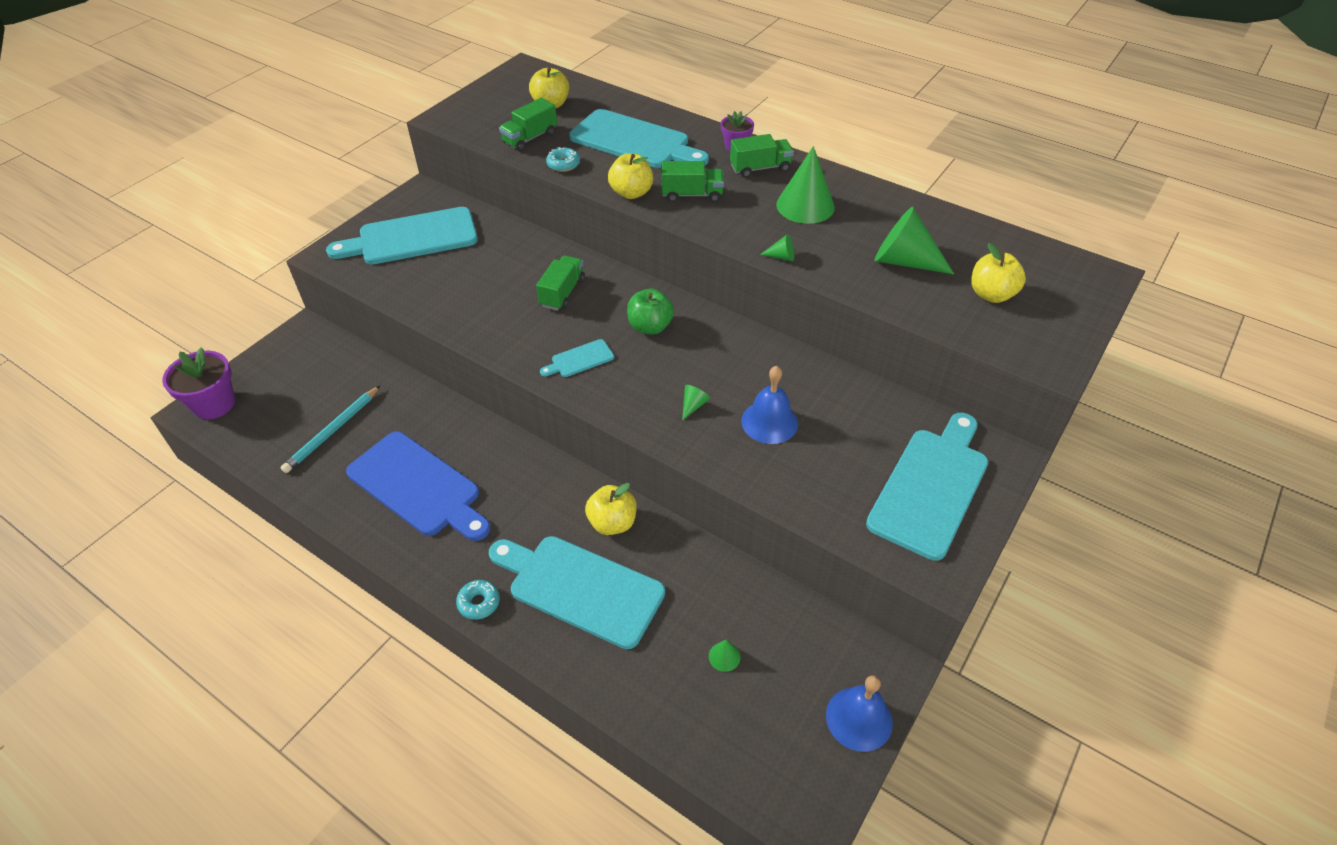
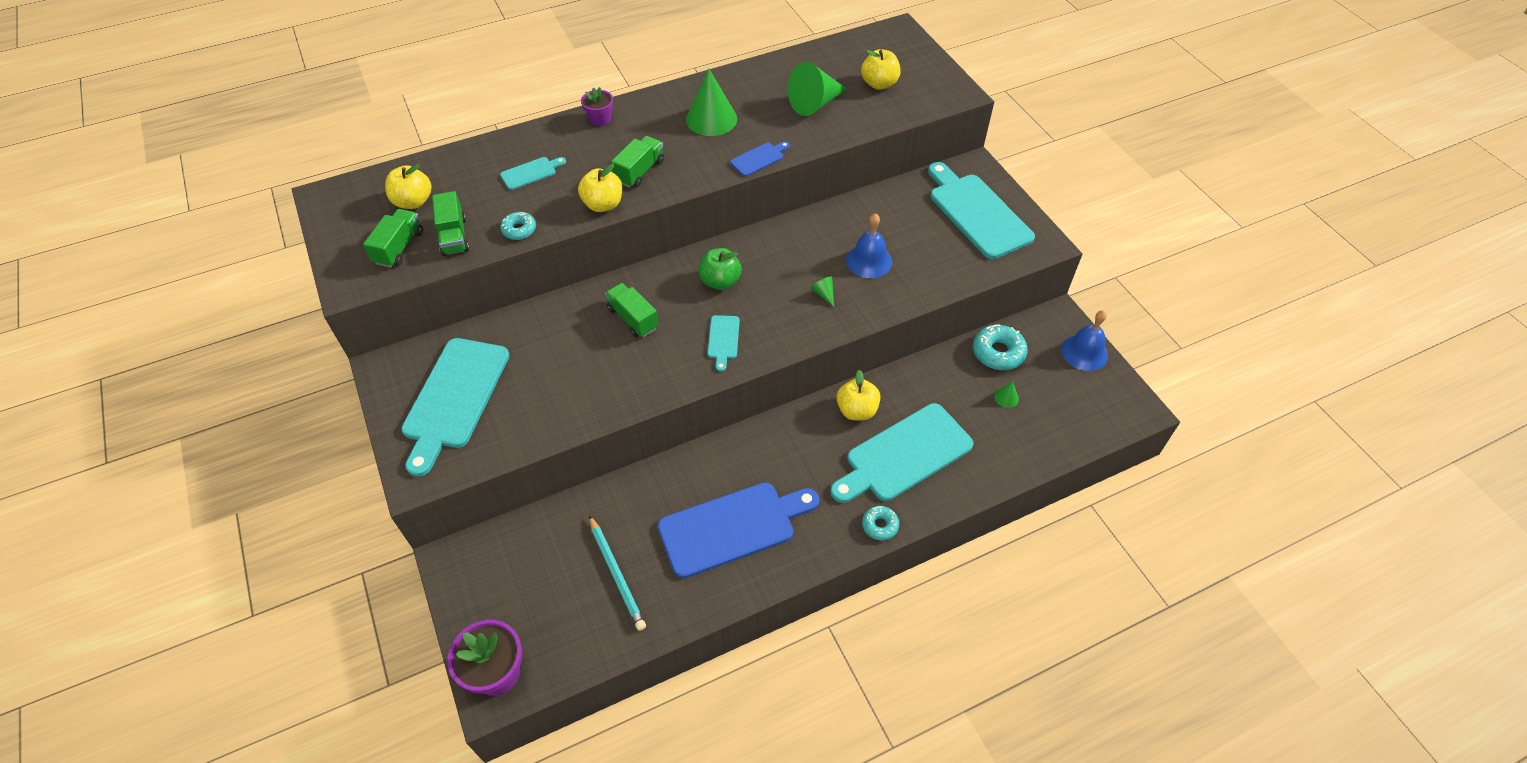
camera: 60 degrees left, 5 degrees up
turquoise cutting board [569,109,709,168] -> turquoise cutting board [500,157,566,190], size x0.45
green truck [730,134,794,178] -> green truck moved to [363,209,423,268]
green cone [760,234,794,261] -> blue cutting board [730,141,790,176]
none -> turquoise donut [973,325,1028,370]

